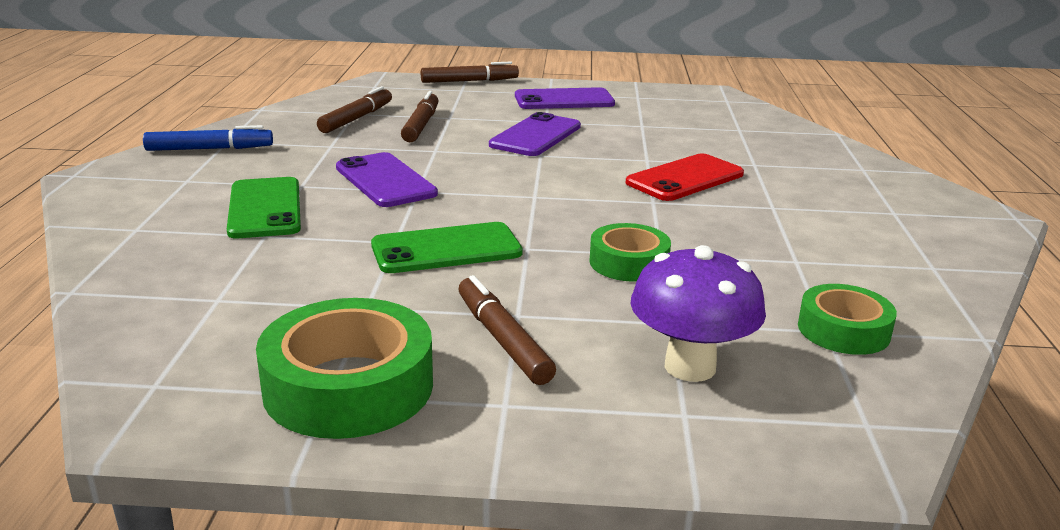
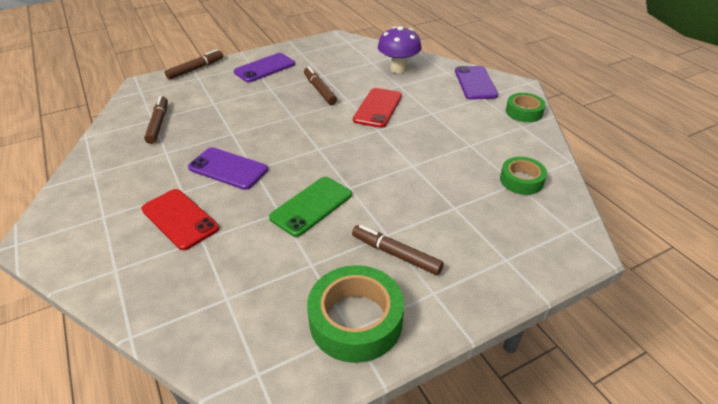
camera: 30 degrees left, 15 degrees up
blue marker [143,125,273,151] -> none
green phone [227,177,301,238] -> red phone [141,189,219,250]
brown marker [401,91,438,142] -> brown marker moved to [304,67,337,105]
purple phone [489,112,581,156] -> purple phone moved to [455,66,498,100]
green tape [589,223,671,282] -> green tape moved to [506,93,546,122]
purple mushroom [631,245,766,382] -> purple mushroom moved to [378,26,422,73]

